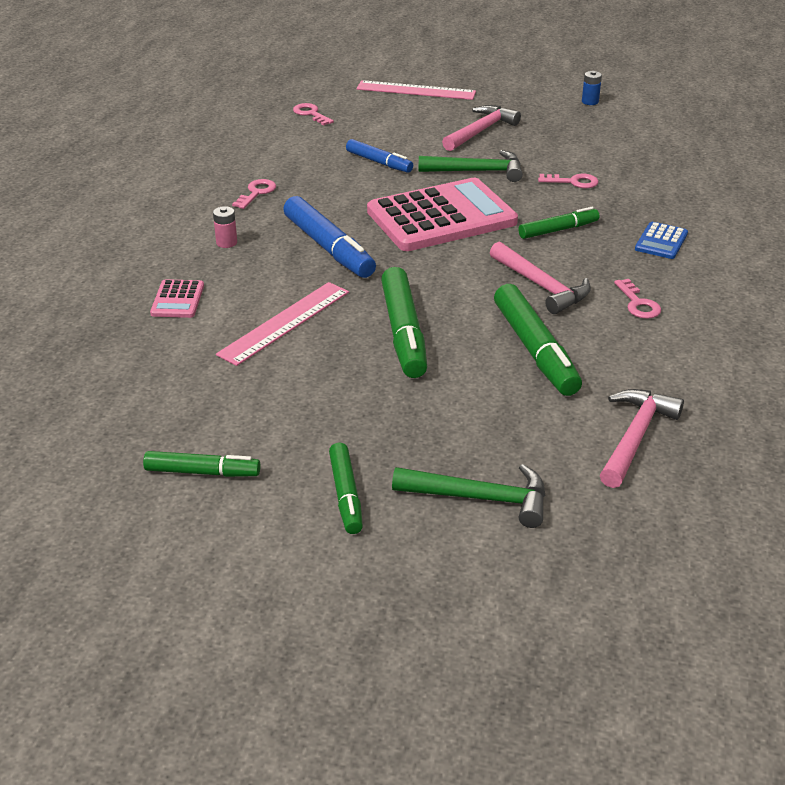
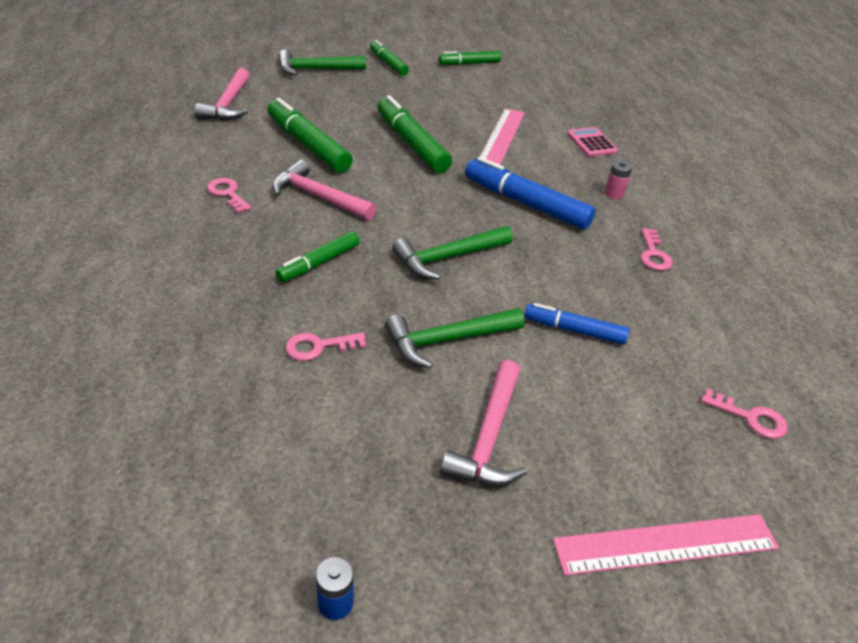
camera: 155 degrees right, 5 degrees up
pink calculator [367,178,518,251] -> green hammer [392,226,513,280]
blue calculator [635,222,688,259] -> none

